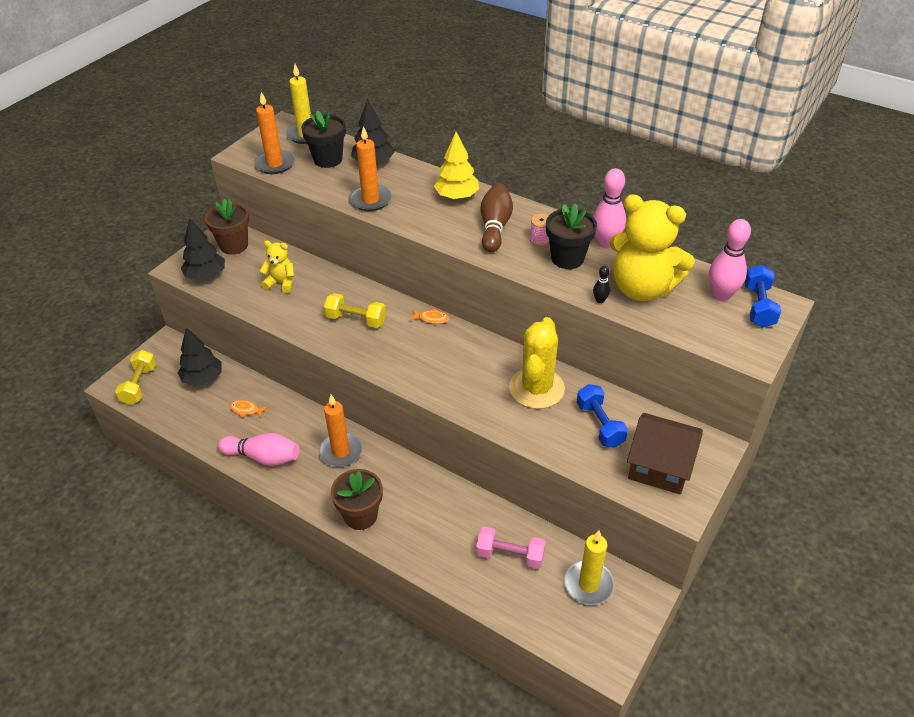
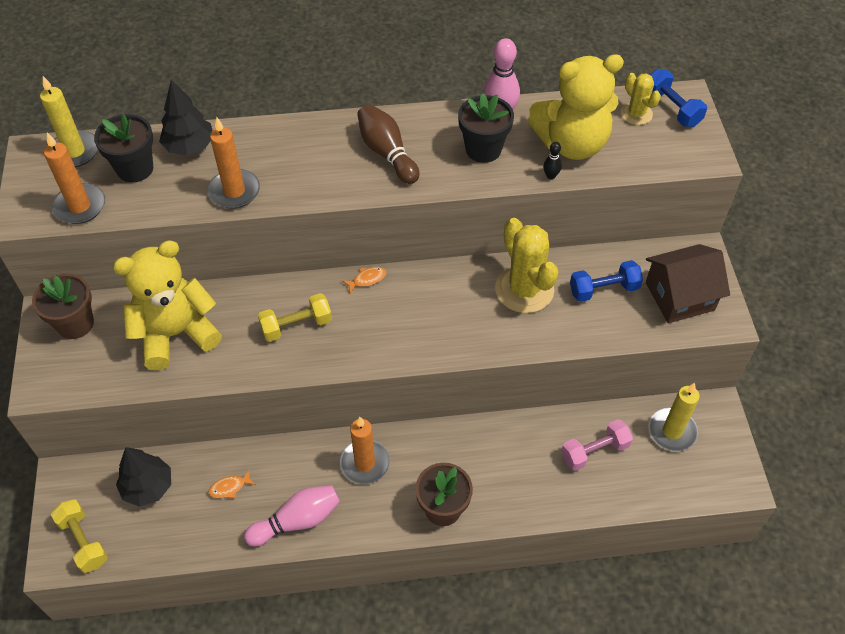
camera: 40 degrees left, 10 degrees up
black tree [181,218,225,281] -> none
yellow teddy bear [260,240,295,293] -> yellow teddy bear [113,240,222,370], size x2.03
yellow tree [434,132,479,200] -> none
pink spool [530,214,549,246] -> none
blue dumbbell [577,384,628,447] -> blue dumbbell turned 45 degrees counterclockwise [570,260,643,302]
pink bowling pin [709,219,751,301] -> yellow cactus [621,73,661,125]

